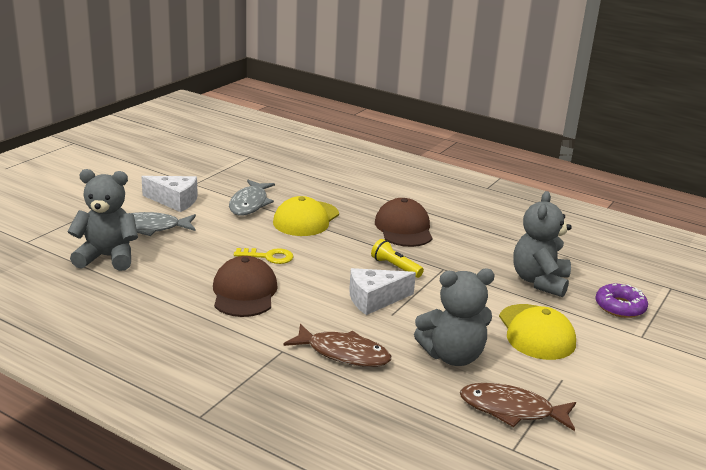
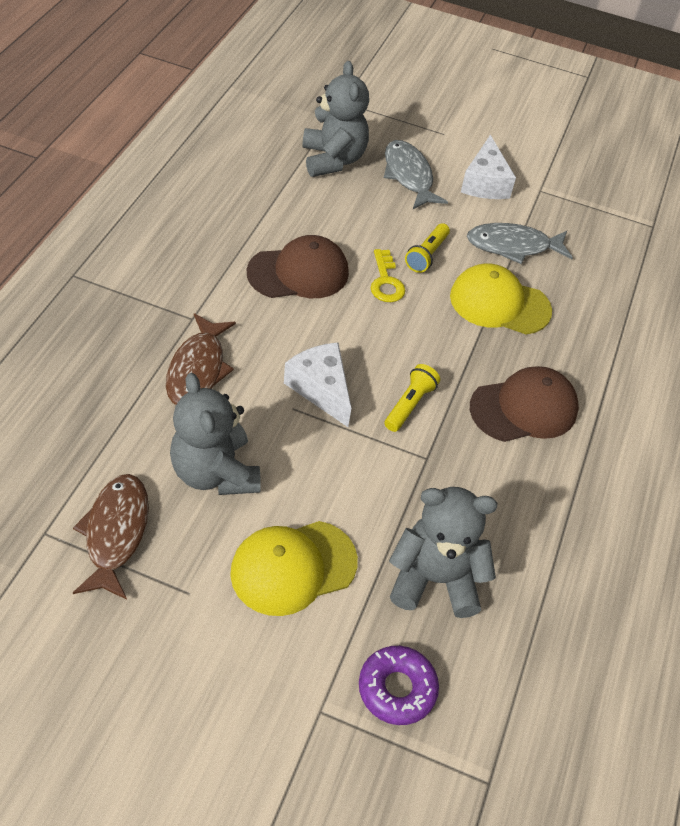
camera: 75 degrees right, 25 degrees up
none -> yellow flashlight [405,223,450,273]

